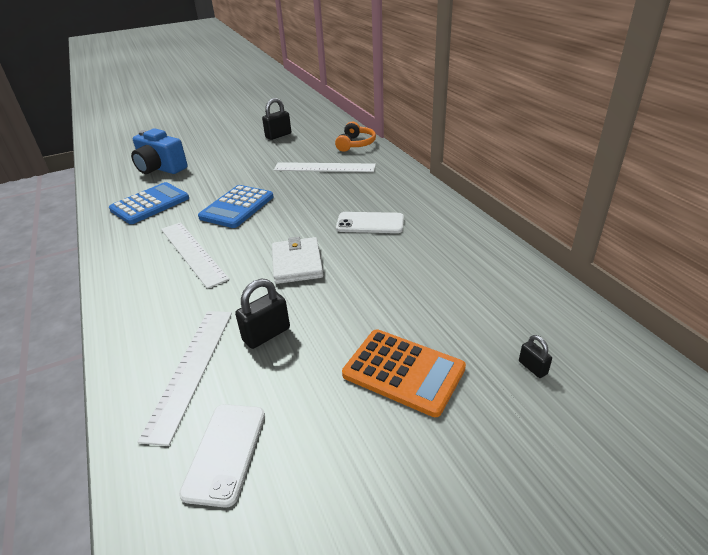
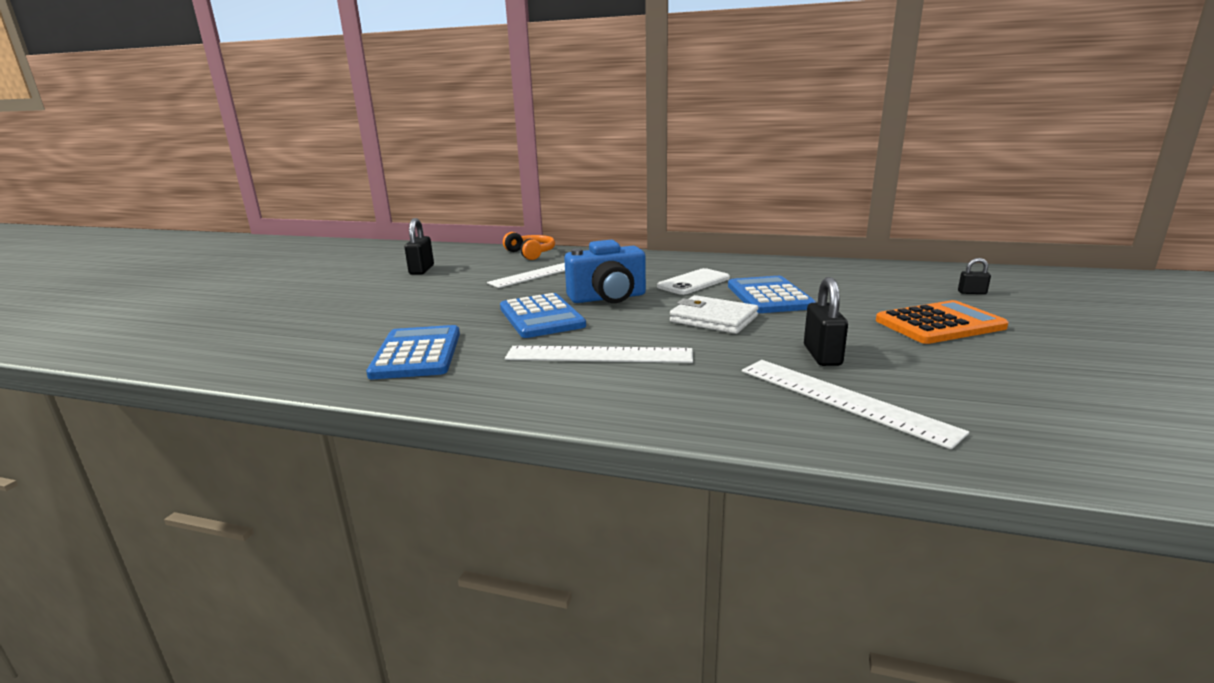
camera: 50 degrees left, 15 degrees down
blue camera [131,128,188,174] -> blue camera moved to [564,240,646,303]
white phone [179,404,265,508] -> none
none -> blue calculator [728,276,816,313]

